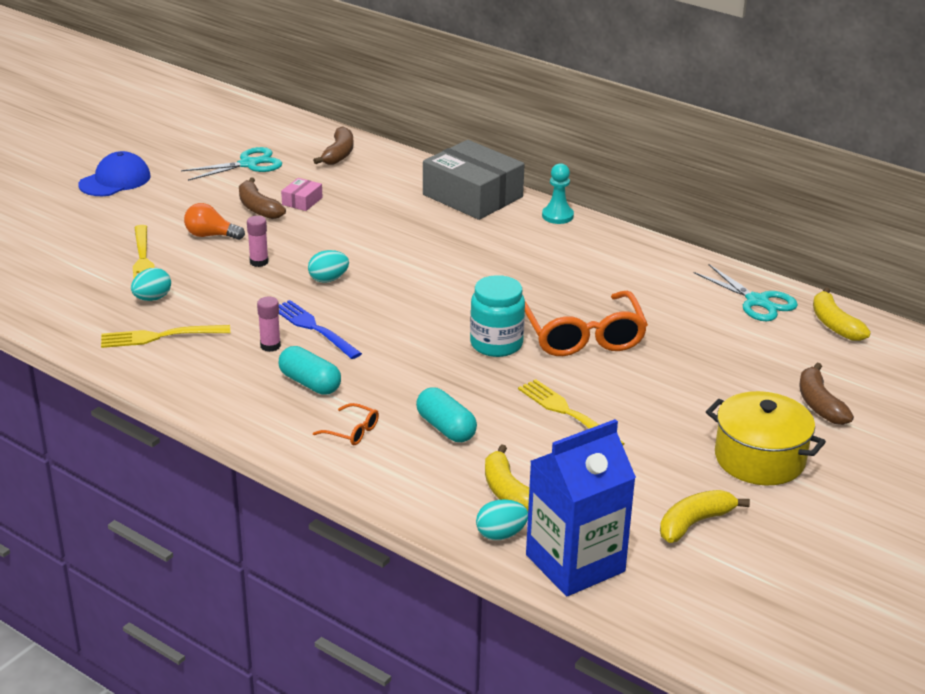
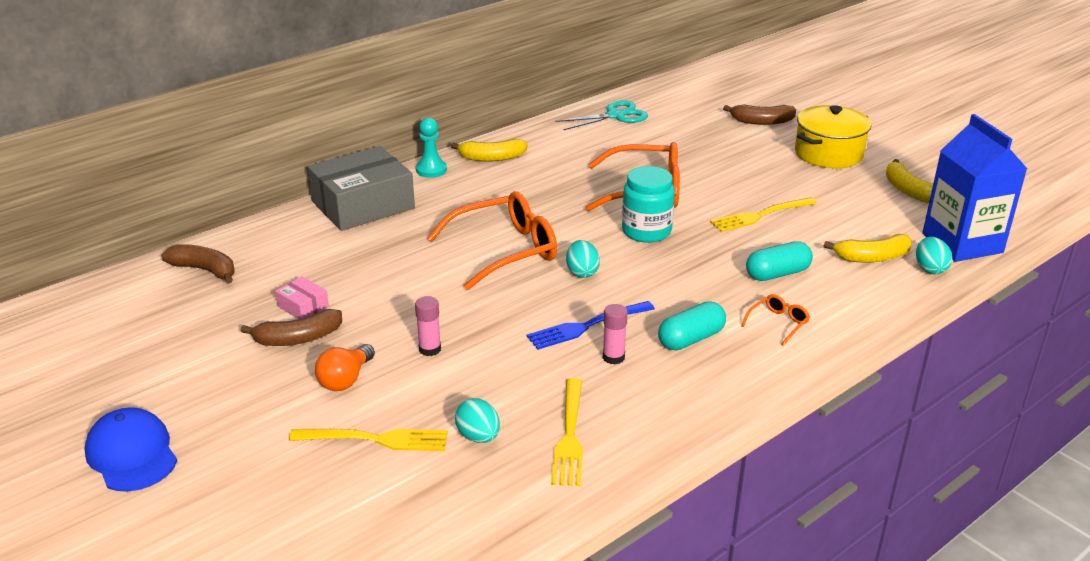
camera: 75 degrees left, 0 degrees up
turquoise scissors [181,147,282,181] -> none
turquoise egg [308,250,349,283] -> turquoise egg moved to [566,240,600,278]
yellow banana [813,287,871,341] -> yellow banana moved to [451,139,528,162]
none -> orange glasses [427,191,557,290]

